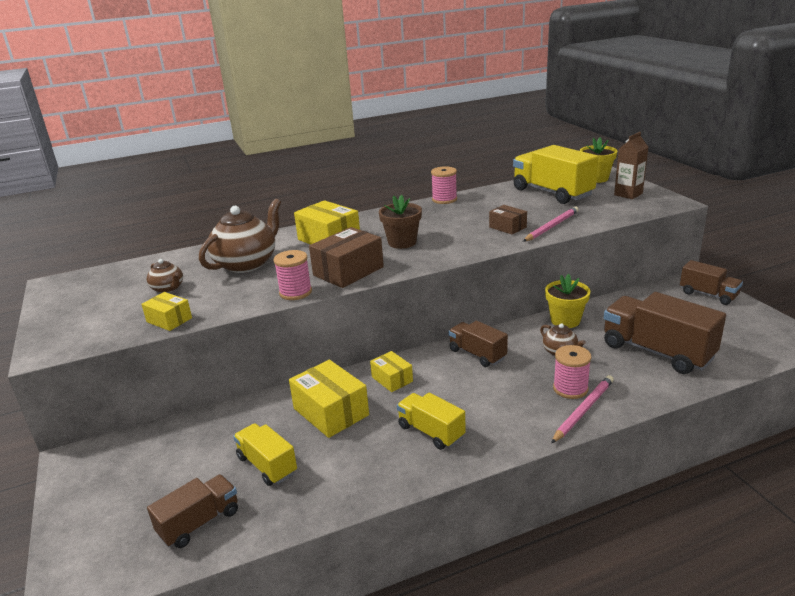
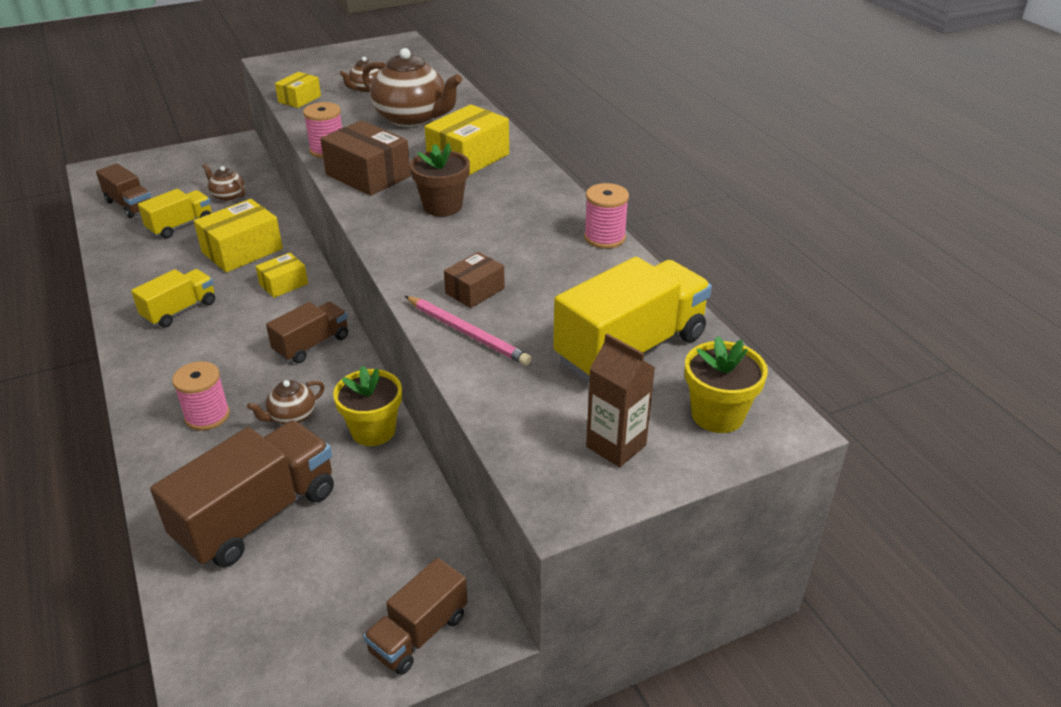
camera: 85 degrees right, 10 degrees up
pink pencil [551,375,614,443] -> none
none -> brown teapot [202,164,245,202]

